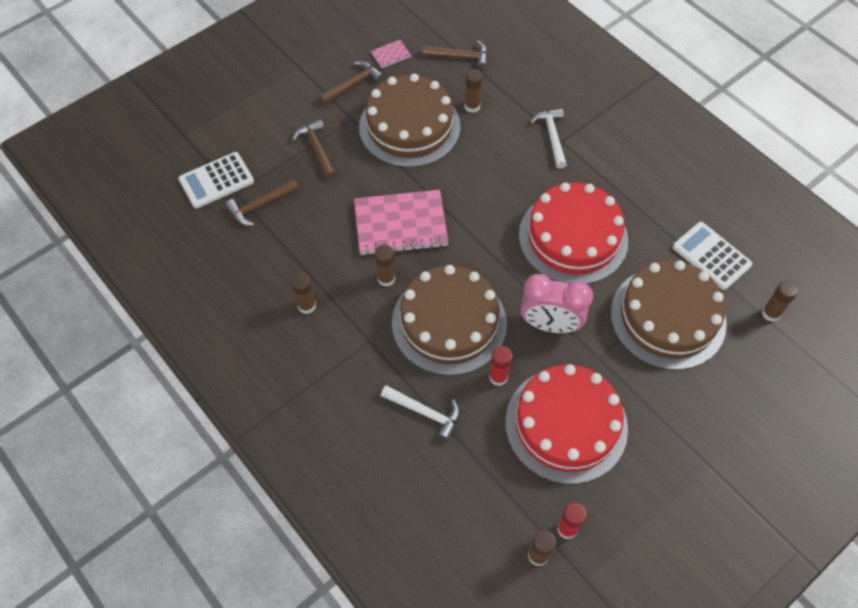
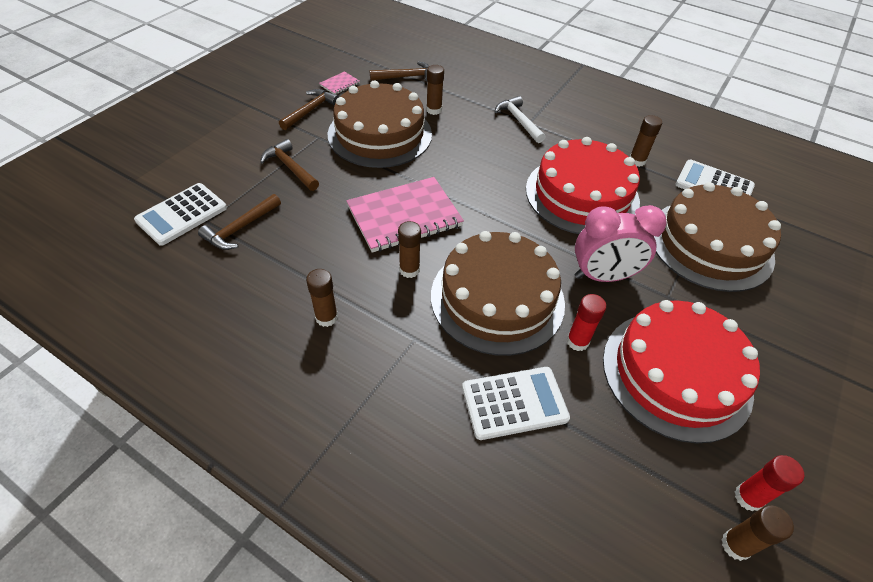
camera: 20 degrees left, 10 degrees down
white hammer [381,385,460,441] -> white calculator [462,367,570,440]
brown glue stick [762,280,798,322] -> brown glue stick moved to [630,115,662,167]

